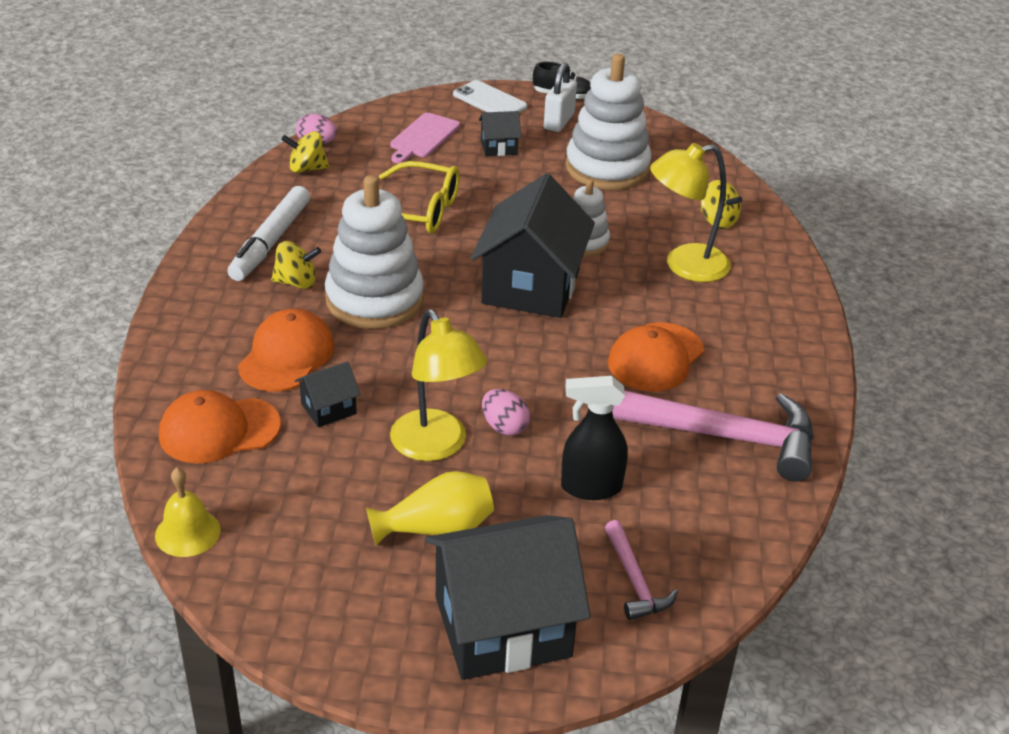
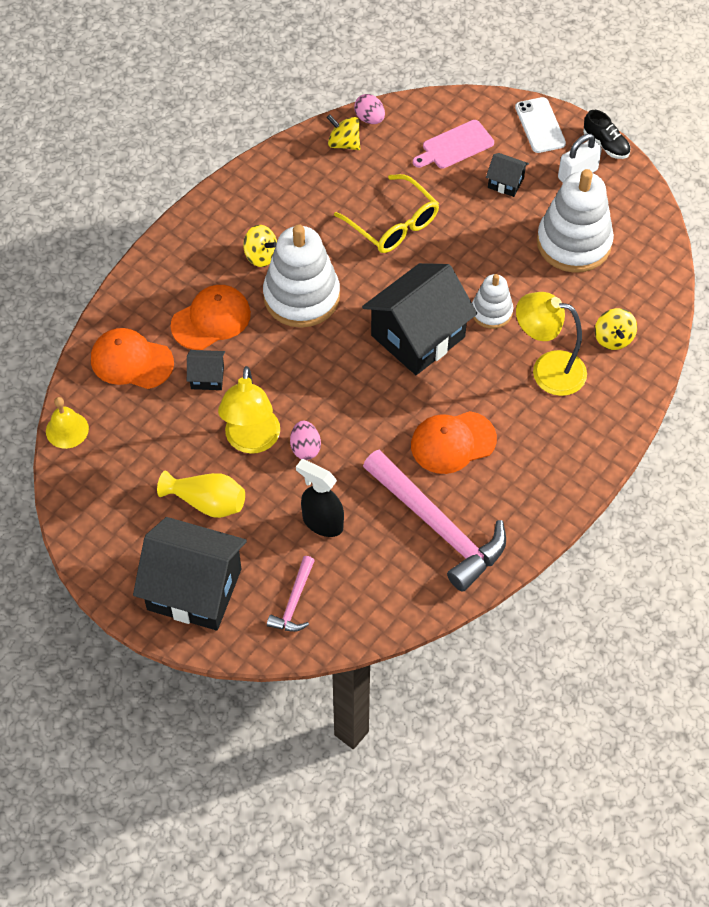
camera: 35 degrees right, 20 degrees up
white marker [227,186,310,281] -> none

